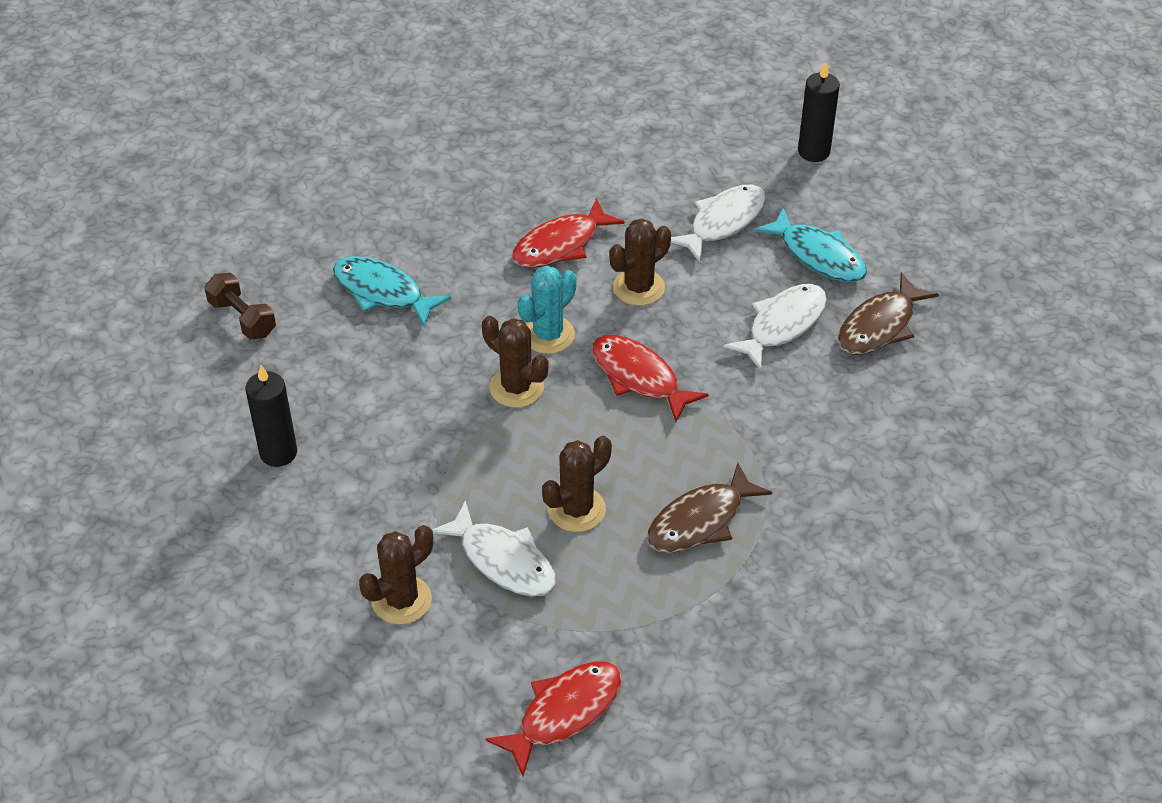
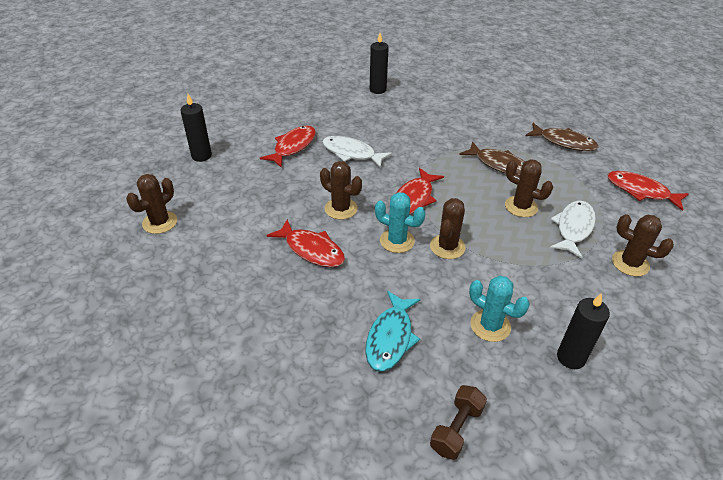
camera: 105 degrees left, 5 degrees down
white fish [671,185,766,262] -> none
turquoise fish [754,207,867,282] -> red fish [260,126,316,168]
brown fish [838,272,939,355] -> brown fish moved to [525,123,598,151]
none -> brown cactus [126,174,177,234]
none -> black candle [370,33,389,94]
none -> turquoise cactus [469,276,530,342]

